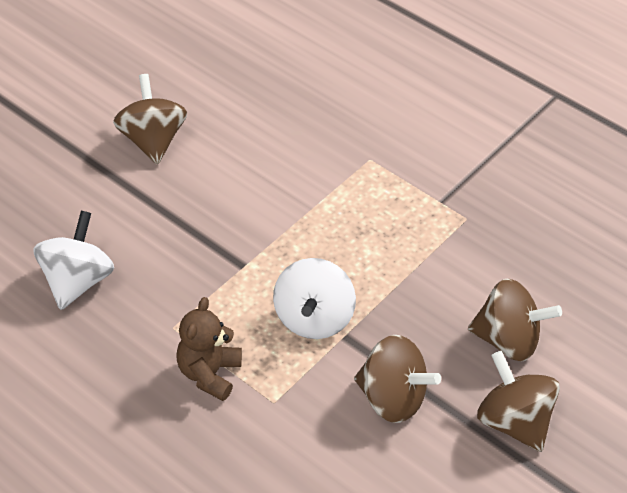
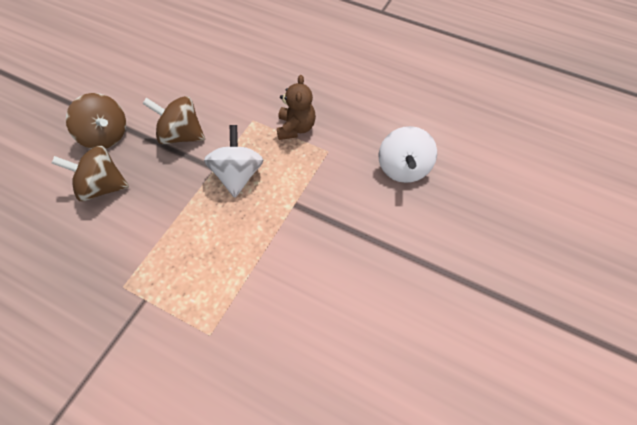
camera: 170 degrees right, 10 degrees up
brown spinning top [113,74,187,165] -> none

